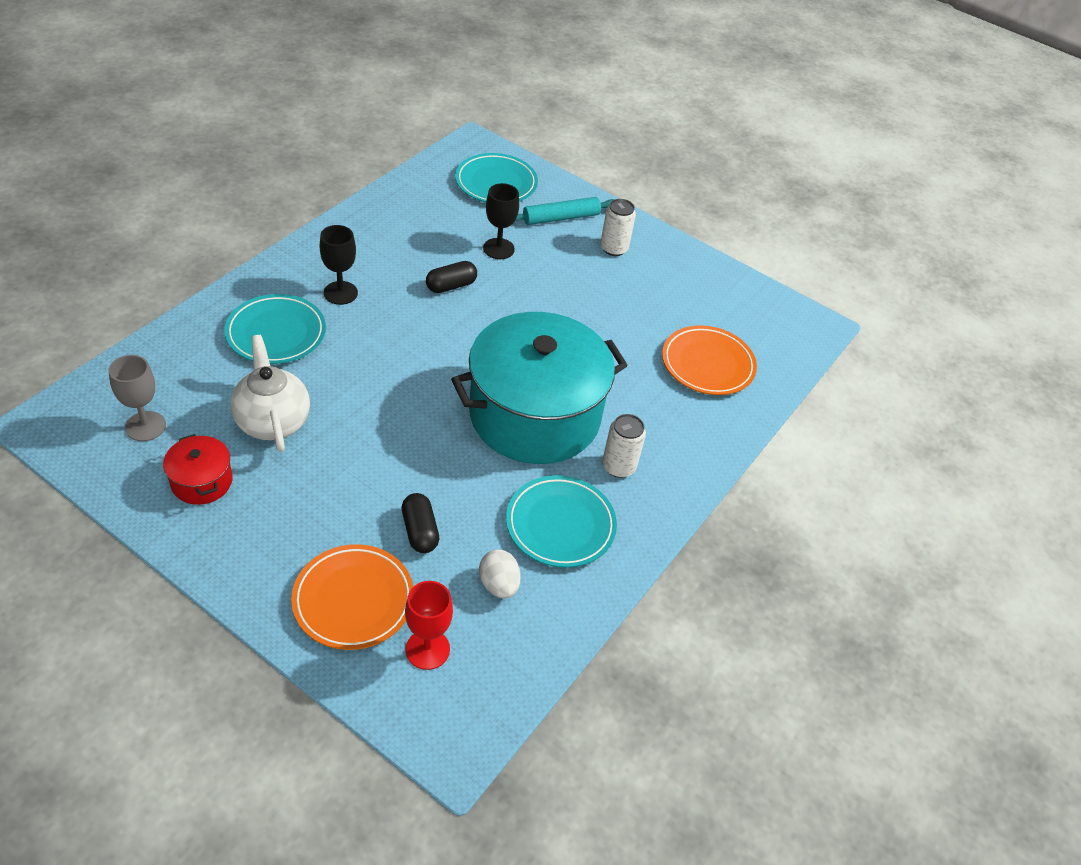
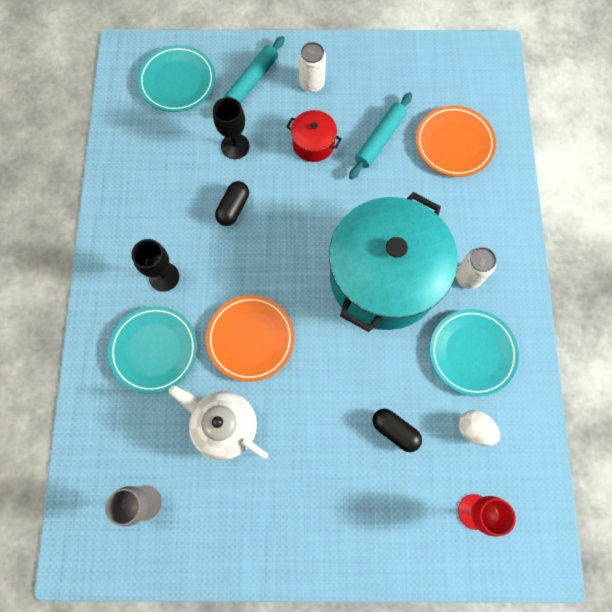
camera: 30 degrees left, 25 degrees up
red pot [163,434,233,505] -> red pot moved to [286,110,341,162]
orange plate [291,544,413,650] -> orange plate moved to [206,295,294,382]
none -> turquoise rolling pin [349,92,412,180]

